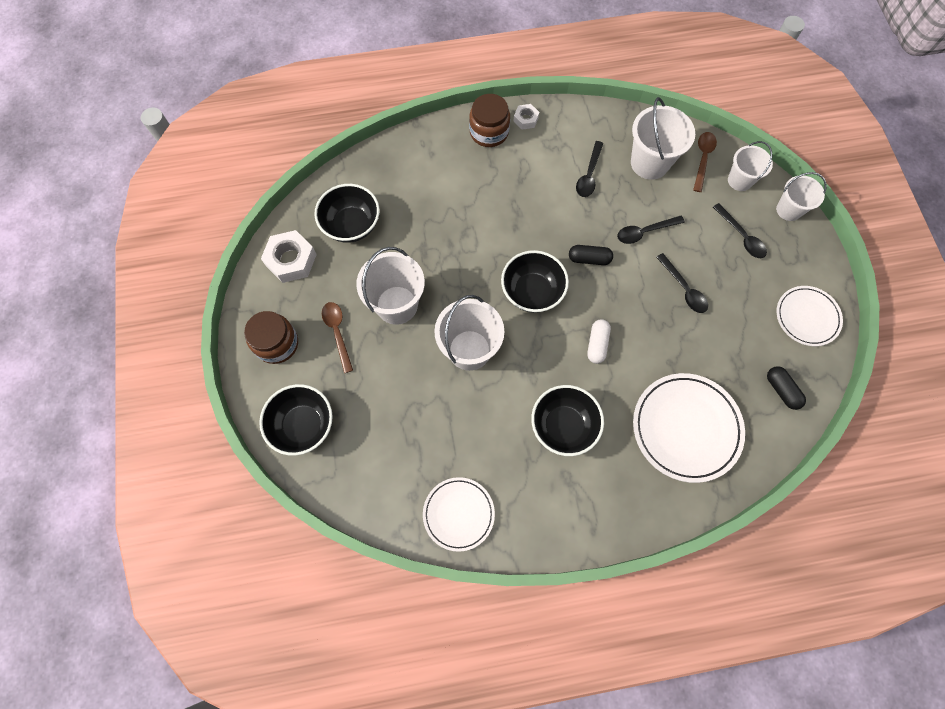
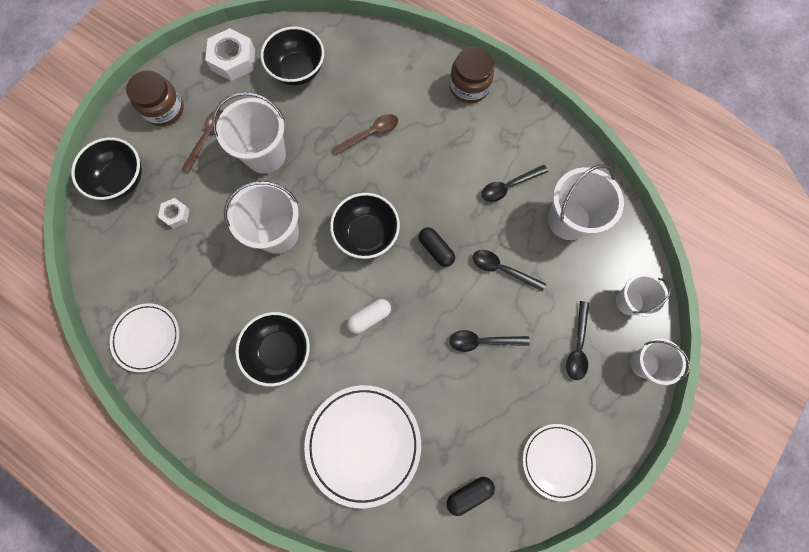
camera: 45 degrees right, 5 degrees up
white nut [513,104,539,130] -> white nut moved to [158,198,190,228]
black spoon [656,253,708,313] -> black spoon turned 75 degrees clockwise [450,330,530,352]
brown spoon [693,132,717,192] -> brown spoon moved to [332,114,398,155]
black capsule [767,366,806,410] -> black capsule turned 45 degrees clockwise [447,477,495,516]

